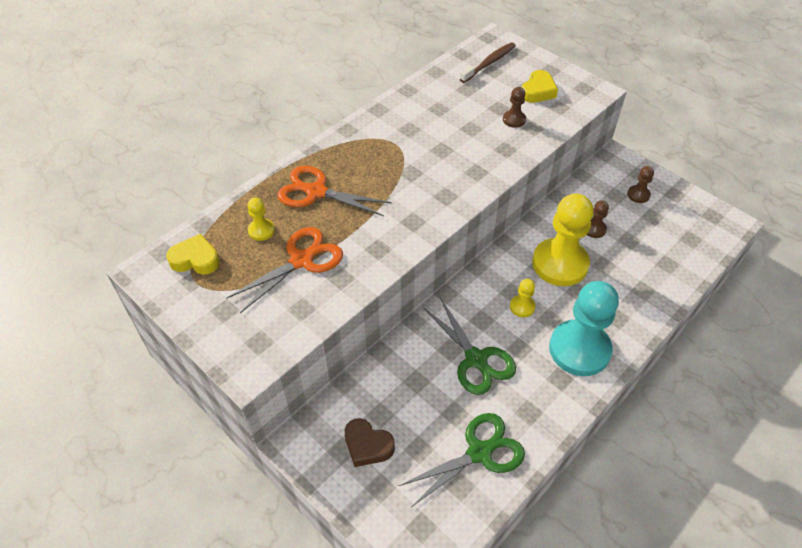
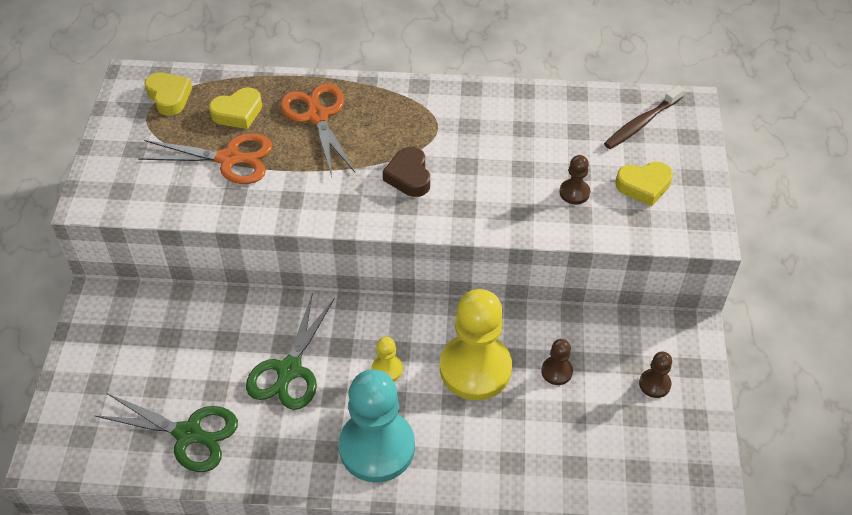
camera: 50 degrees right, 0 degrees up
yellow pawn [247,198,275,241] -> yellow heart [209,87,262,129]
brown heart [345,418,395,467] -> brown heart moved to [383,147,430,197]
brown toothbrush [460,42,516,83] -> brown toothbrush turned 135 degrees clockwise [604,85,685,149]

